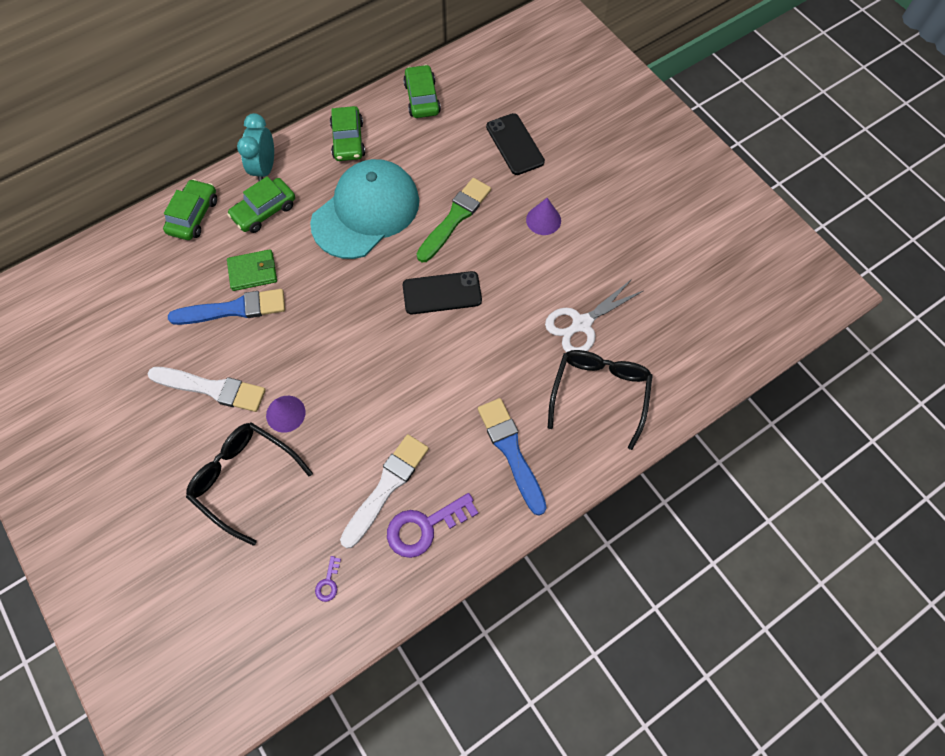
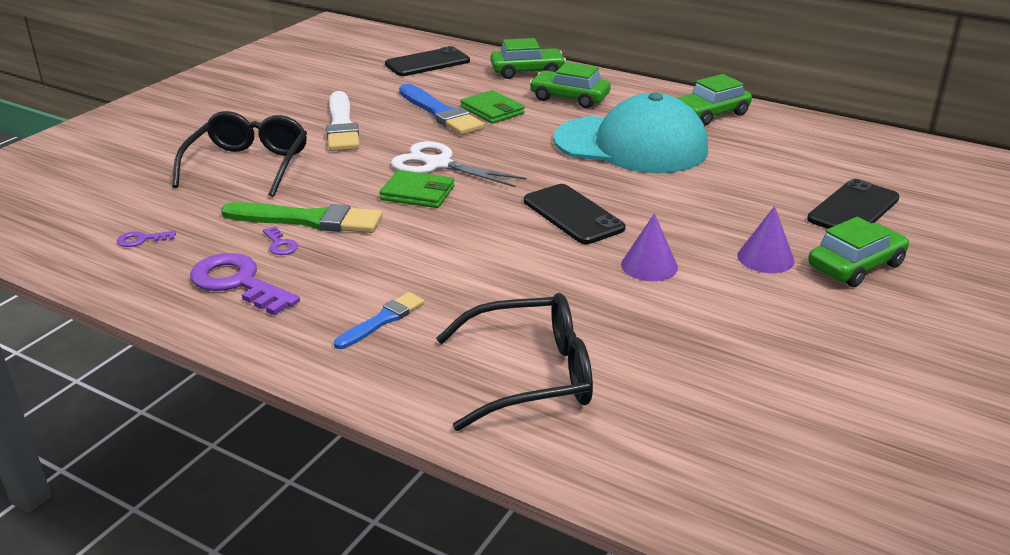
camera: 65 degrees right, 35 degrees down
turquoise clock [237,113,274,181] -> none
purple cone [266,396,306,433] -> purple cone moved to [621,213,678,281]
white brush [340,434,429,548] -> purple key [263,226,298,255]
green car [403,65,441,118] -> green car moved to [808,217,909,287]
green brush [417,178,491,262] -> green brush moved to [221,202,383,233]
blue brush [478,398,547,515] -> blue brush [334,292,424,349], size x0.57
white scissors [545,279,643,352] -> white scissors moved to [391,141,527,187]
none -> green wallet [380,170,455,208]
none -> black phone [385,46,470,76]

